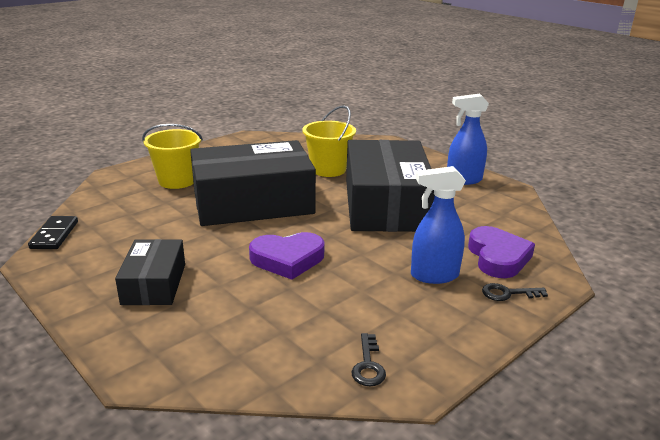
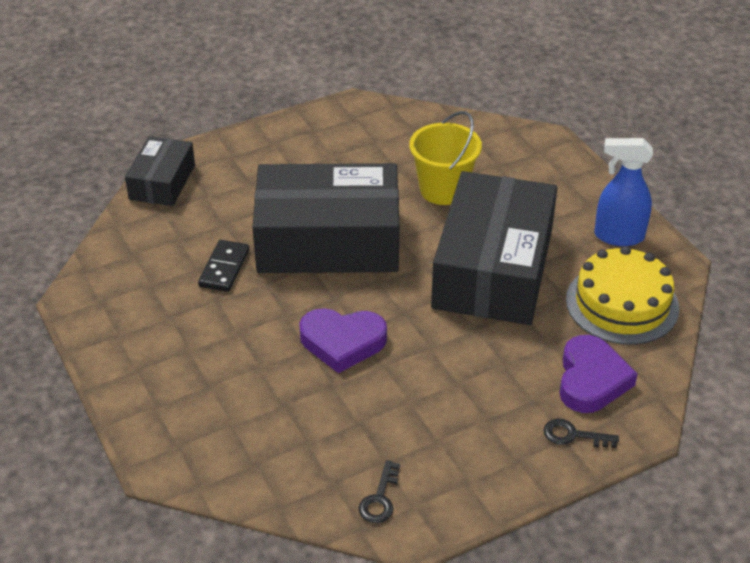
camera: 15 degrees right, 15 degrees up
black domino [28,216,78,249] -> black domino moved to [198,240,249,292]
black box [115,239,185,305] -> black box moved to [125,136,195,206]
yellow bucket [142,124,203,189] -> none
blue spray bottle [411,166,466,284] -> none
none -> yellow cake [566,246,679,345]

